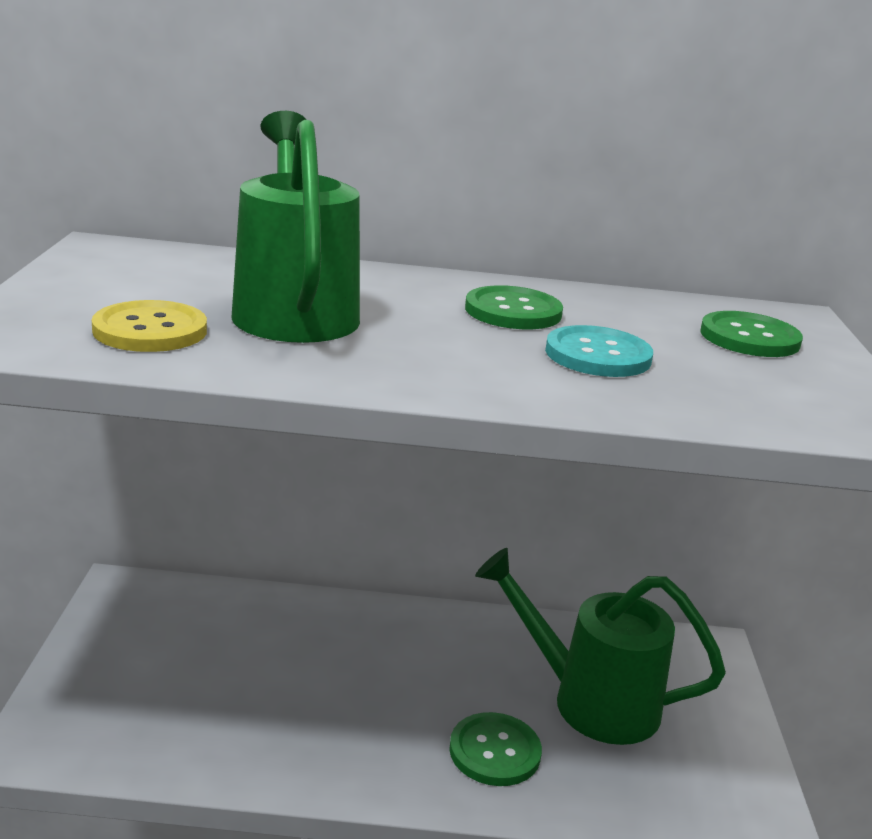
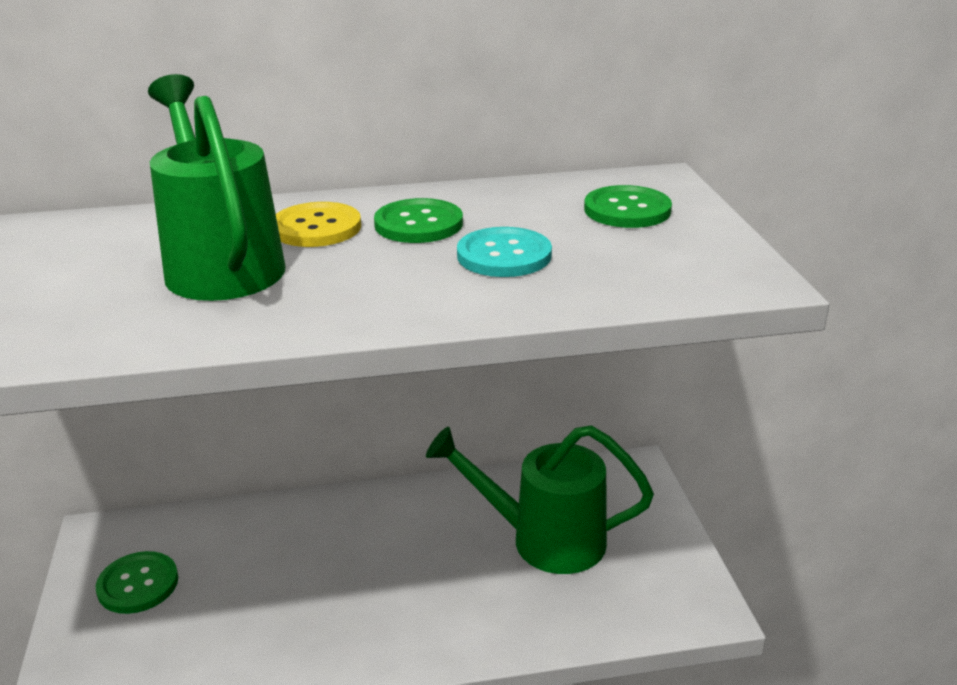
camera: 10 degrees left, 5 degrees up
yellow button [92,300,207,352] -> yellow button moved to [276,202,361,247]
green button [449,712,542,786] -> green button moved to [96,551,178,614]

